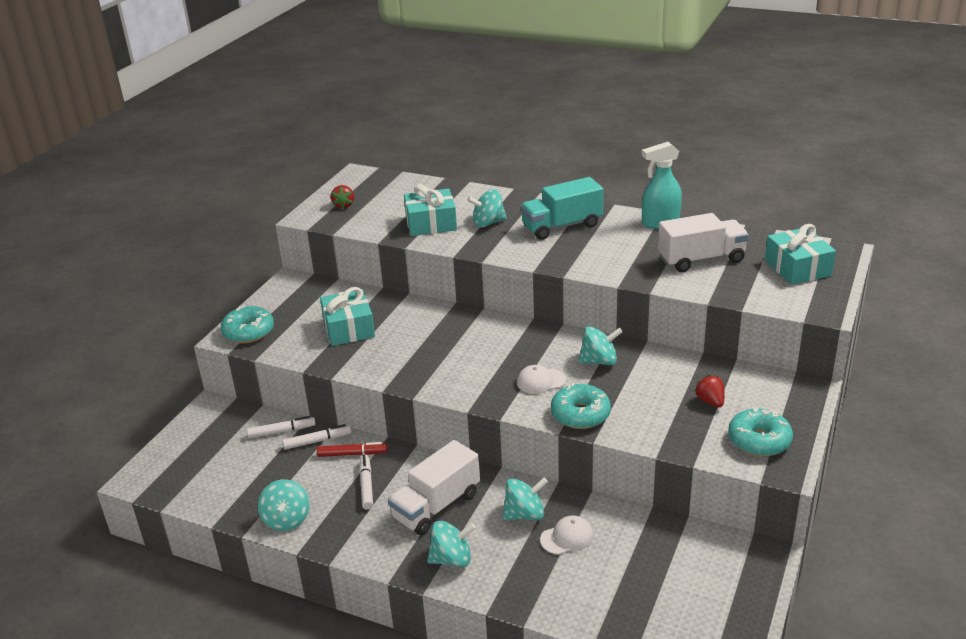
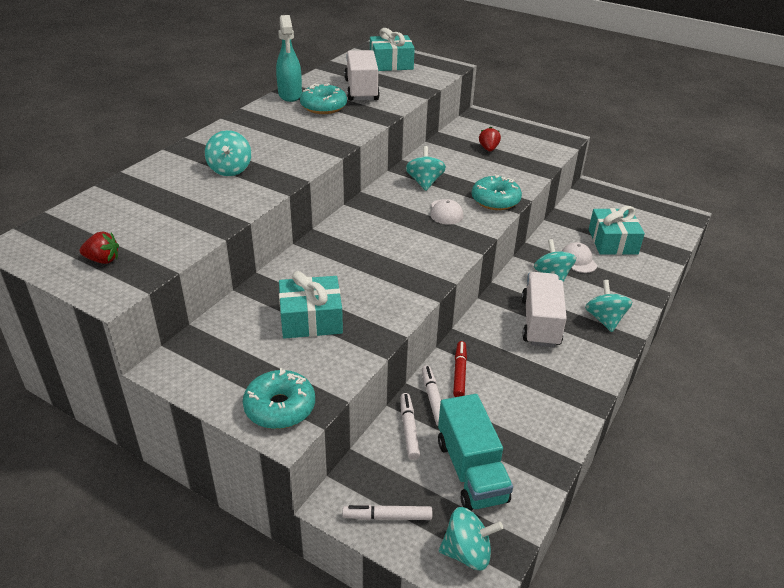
camera: 85 degrees left, 5 degrees up
turquoise spinning top [258,479,310,531] -> turquoise spinning top moved to [439,507,503,570]
white marker [359,454,373,510] -> white marker moved to [343,505,432,520]
white truck [388,440,480,535] -> white truck turned 135 degrees counterclockwise [521,272,567,347]
turquoise gift [404,184,457,236] -> turquoise gift moved to [589,206,645,255]
turquoise truck [520,177,603,240] -> turquoise truck moved to [438,394,513,511]
red strawberry [695,375,725,407] -> red strawberry turned 105 degrees clockwise [479,127,501,152]
turquoise donut [728,407,793,456] -> turquoise donut moved to [300,83,347,114]

